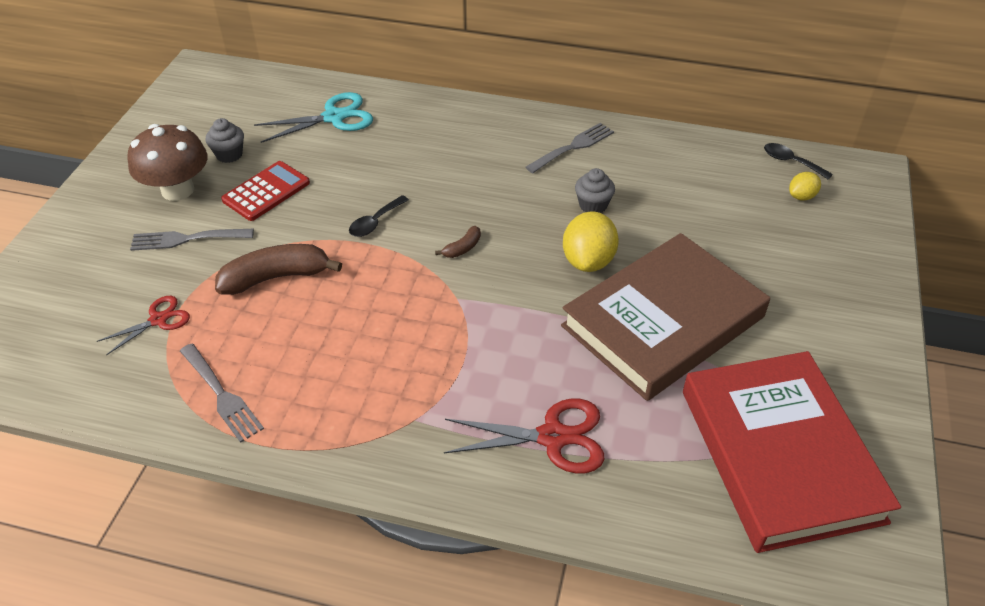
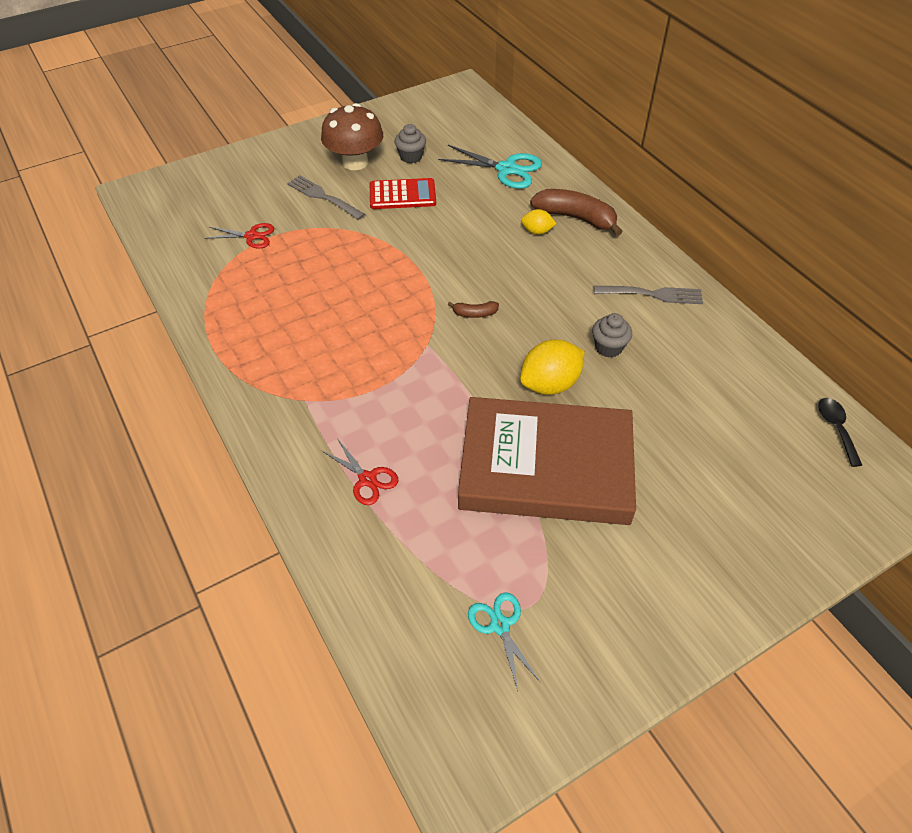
camera: 45 degrees right, 5 degrees up
grey fork [180,344,264,443] -> none
brown banana [215,244,342,295] -> brown banana moved to [530,189,623,236]
black spoon [349,195,409,237] -> none
red scissors [444,399,605,474] -> red scissors [322,438,399,505], size x0.61
red book [683,351,901,553] -> turquoise scissors [468,592,541,691]
yellow lemon [789,172,821,201] -> yellow lemon moved to [521,209,556,235]

